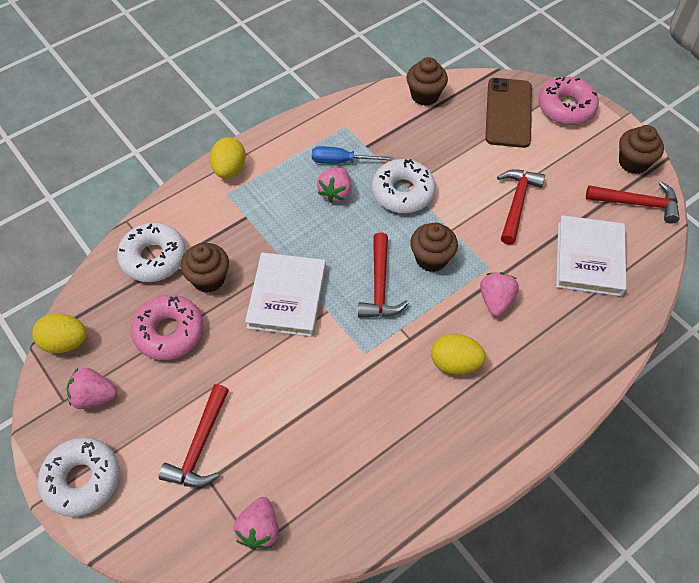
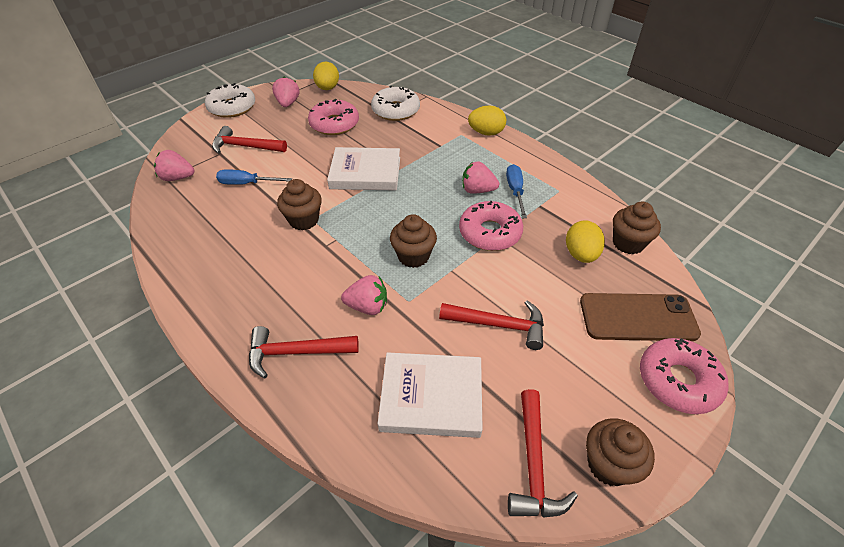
camera: 85 degrees right, 10 degrees down
brown cupcake [180,243,229,293] -> brown cupcake moved to [277,179,322,230]
red hammer [358,233,409,318] -> red hammer moved to [249,326,359,378]
white donut [372,159,436,213] -> pink donut [459,201,523,251]
yellow egg [431,334,486,375] -> yellow egg moved to [566,220,605,263]
none -> blue screwdriver [216,169,292,185]

